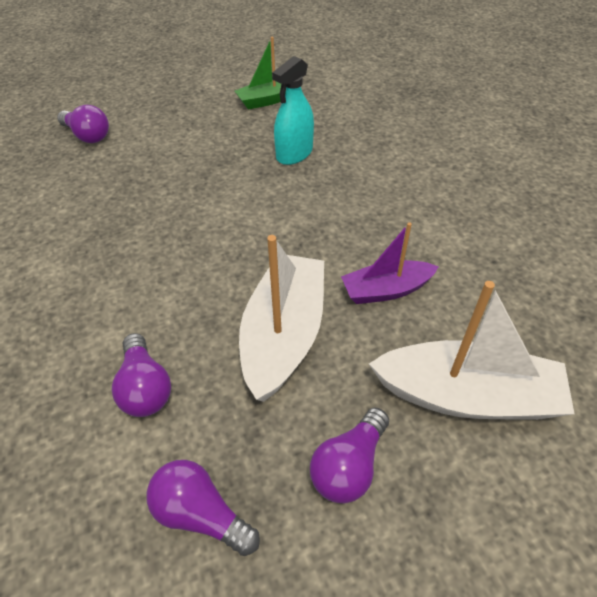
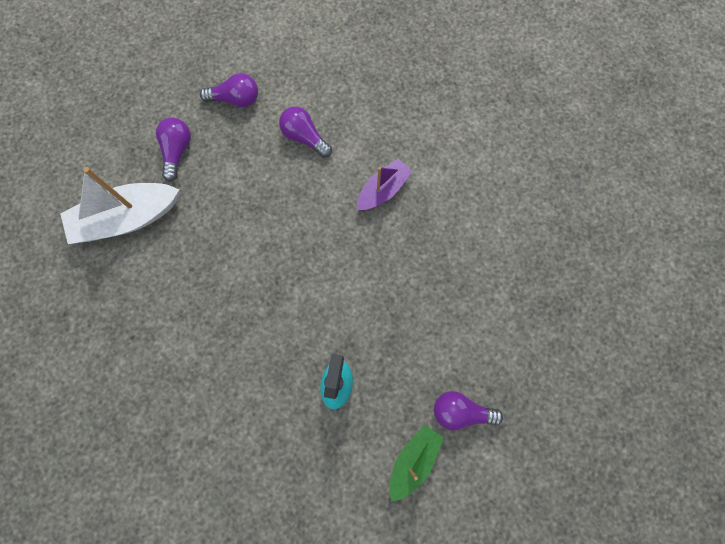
camera: 150 degrees right, 25 degrees up
purple light bulb [57,105,109,143] -> purple light bulb moved to [434,391,503,431]
white boat [239,235,324,402] -> none
purple boat [341,222,439,304] -> purple boat moved to [357,158,413,211]

